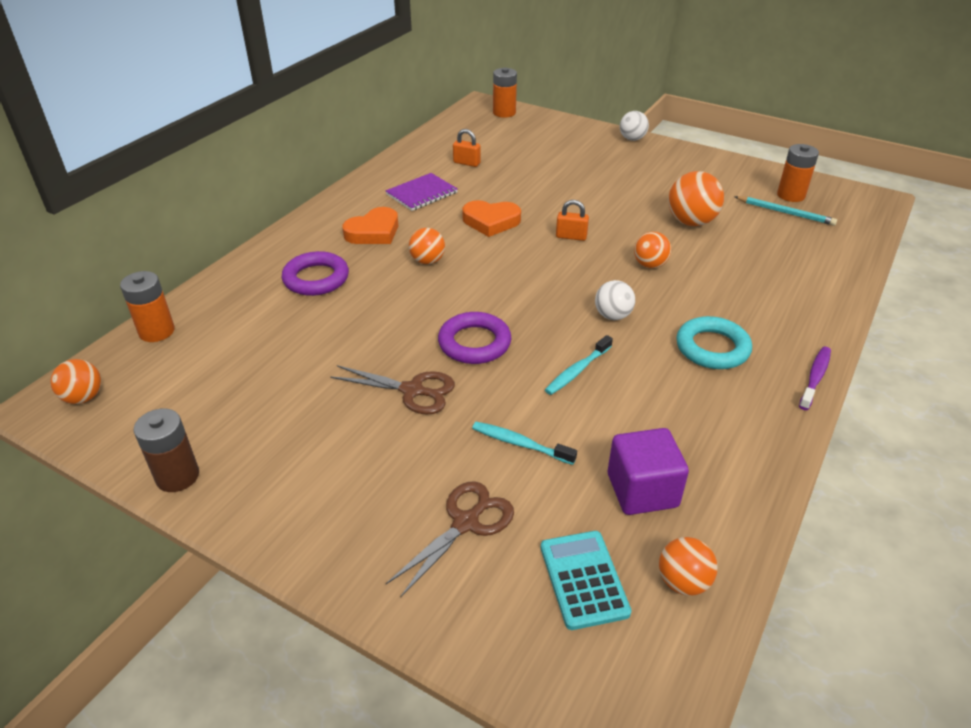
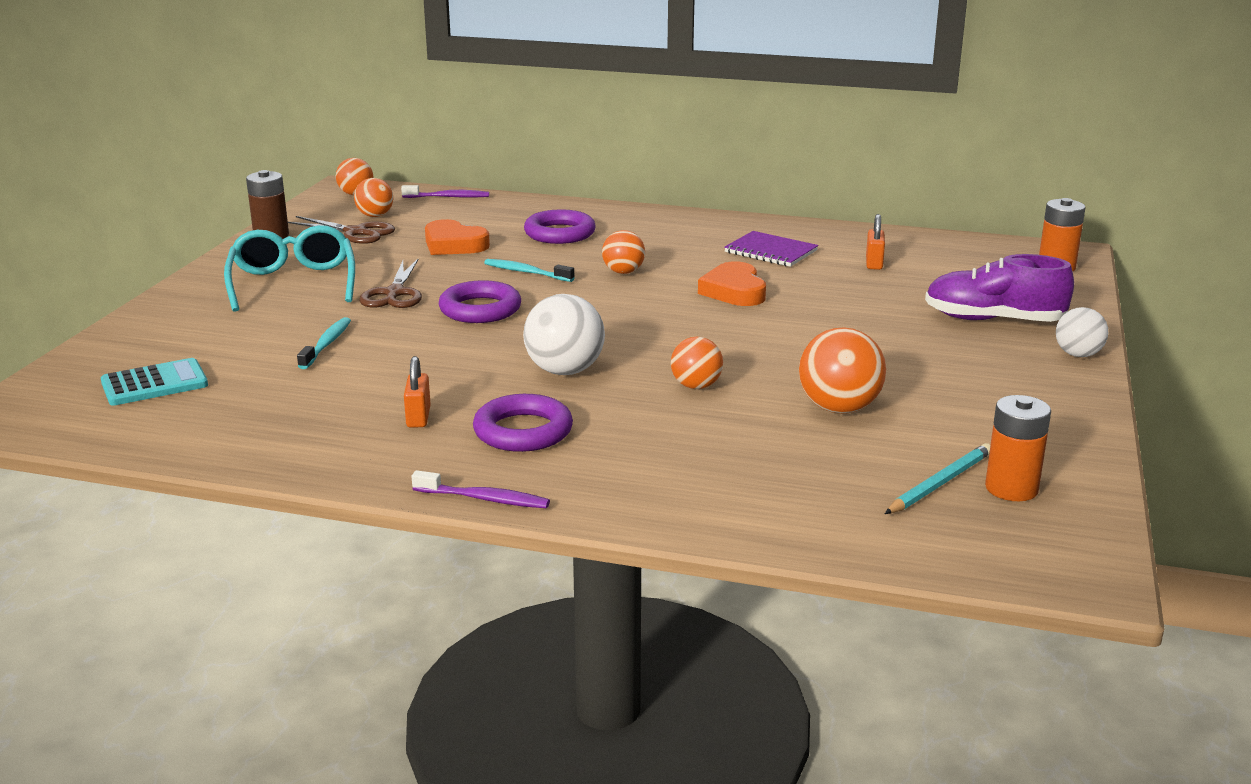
camera: 75 degrees right, 15 degrees down
orange battery [120,271,175,342] -> purple toothbrush [401,185,489,198]
orange heart [342,207,398,244] -> orange heart moved to [425,219,490,255]
brown scissors [386,481,514,597] -> brown scissors moved to [288,216,395,244]
turquoise toothbrush [545,335,613,395] -> turquoise toothbrush moved to [484,259,575,282]
orange padlock [556,200,589,241] -> orange padlock moved to [404,356,431,428]
white ball [595,280,635,320] -> white ball [523,294,605,375], size x1.58
purple cube [608,428,689,515] -> none
orange ball [659,537,718,596] -> orange ball moved to [354,178,393,217]
turquoise ring [676,316,752,369] -> purple ring [473,394,573,452]
turquoise pencil [735,196,837,226] -> turquoise pencil turned 150 degrees counterclockwise [885,443,990,514]
none -> turquoise glasses [224,225,355,312]
none -> purple shoe [925,254,1074,322]

